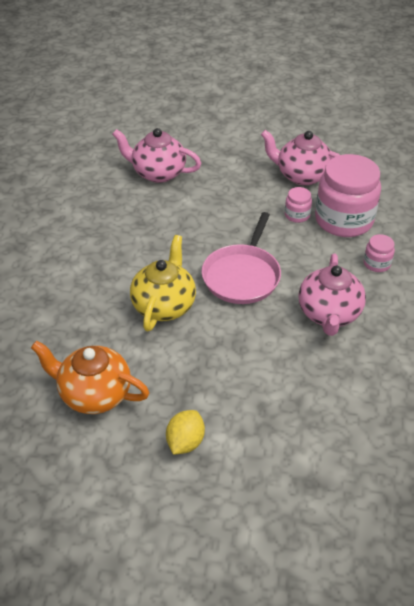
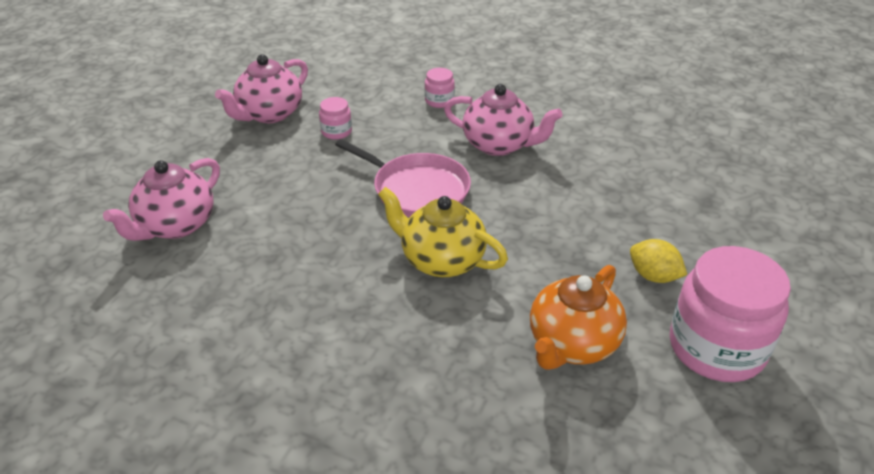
camera: 75 degrees left, 5 degrees down
pink jar [315,154,381,237] -> pink jar moved to [670,246,791,382]

